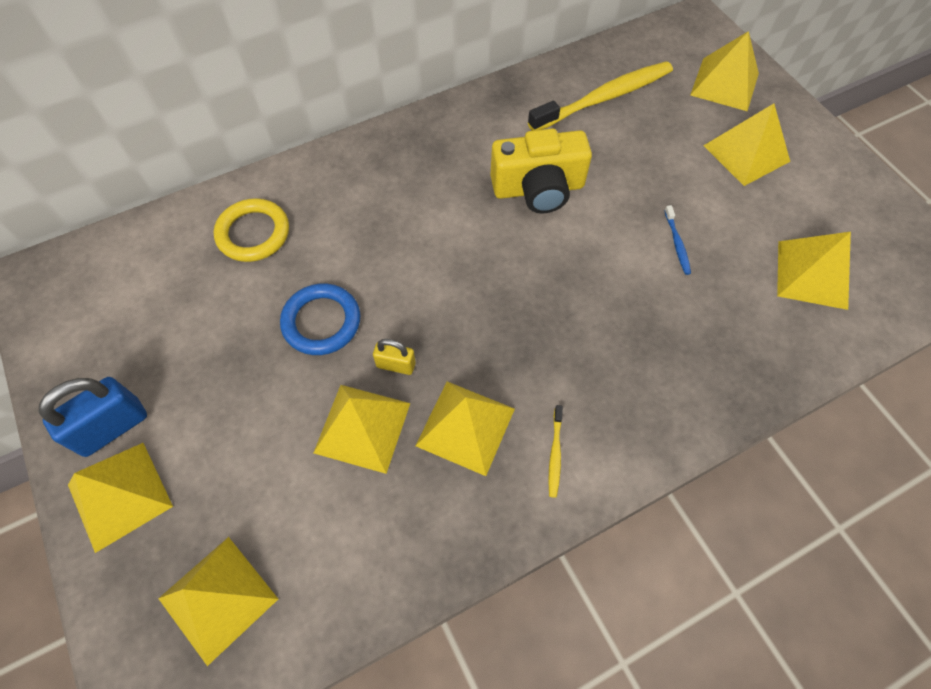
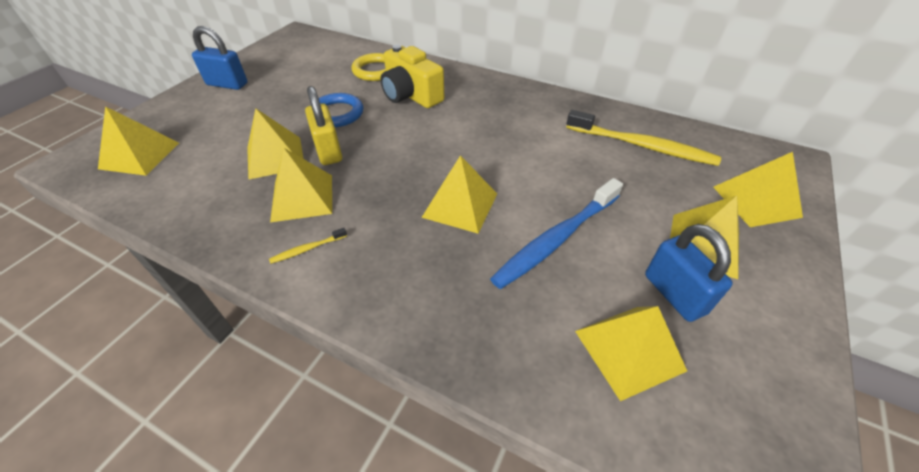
camera: 55 degrees right, 15 degrees down
yellow pyramid [68,443,173,553] -> yellow pyramid moved to [421,155,497,234]
yellow padlock [373,339,416,375] -> yellow padlock [305,86,342,165], size x1.77
yellow camera [490,128,592,213] -> yellow camera moved to [380,45,444,108]
blue toothbrush [664,205,691,275] -> blue toothbrush [490,178,623,289], size x2.42
none -> blue padlock [645,224,733,322]

